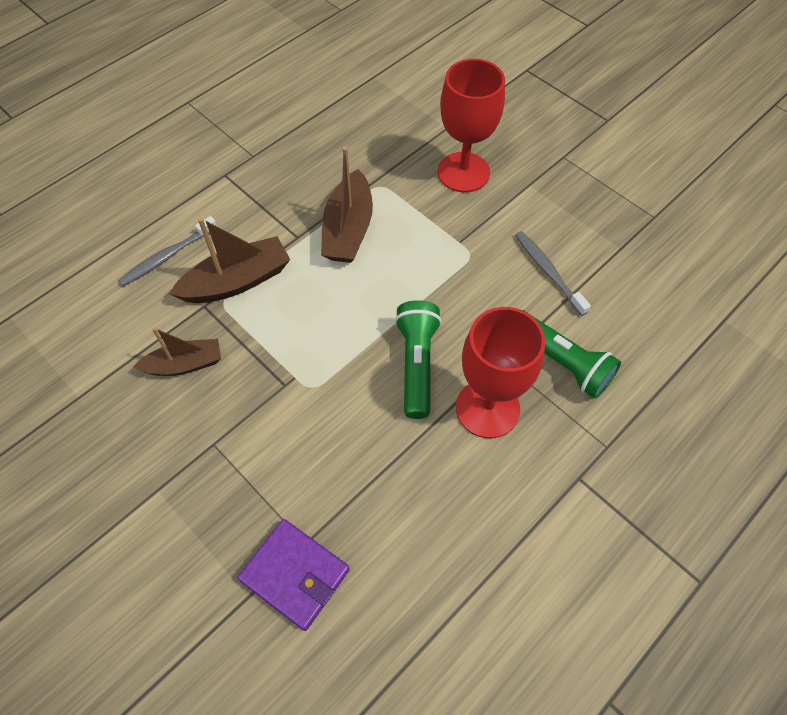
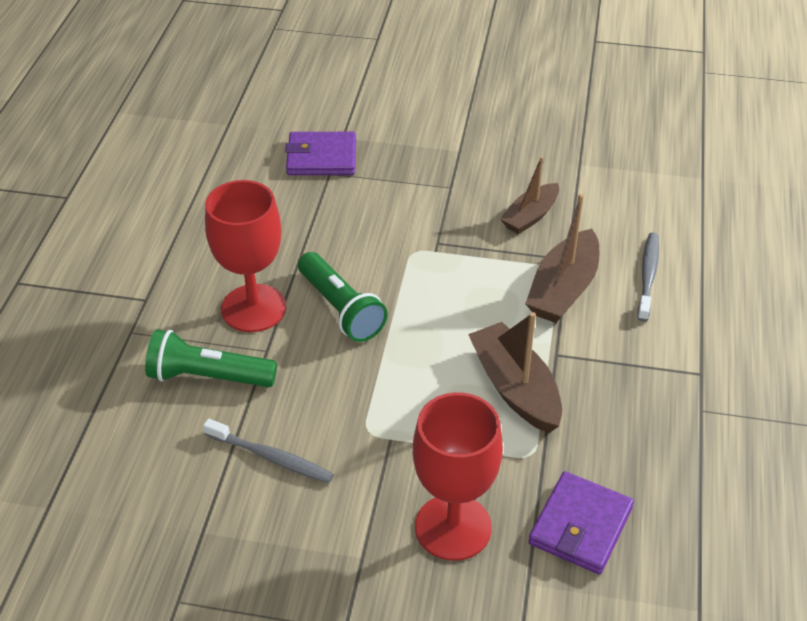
camera: 145 degrees right, 15 degrees down
none -> purple wallet [528,471,634,574]

